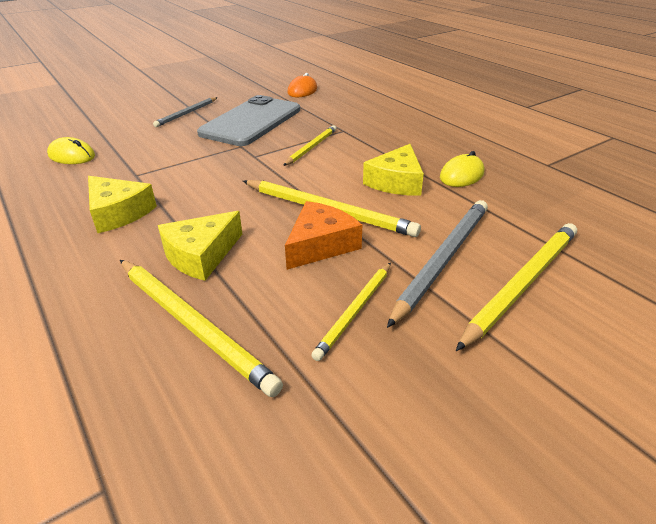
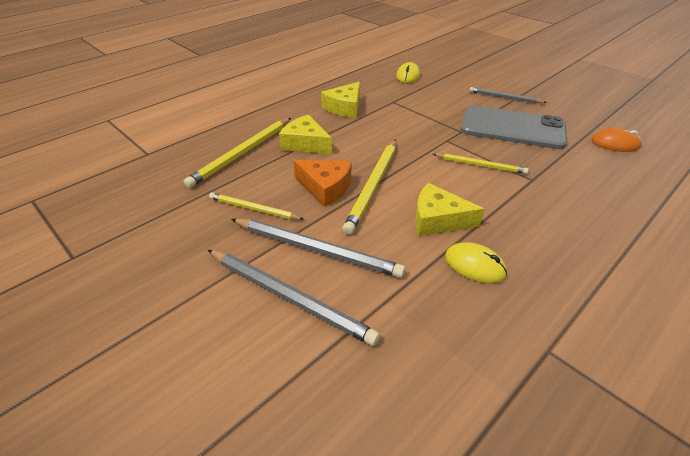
camera: 80 degrees right, 5 degrees up
yellow pencil [456,223,577,351] -> grey pencil [208,250,380,346]

